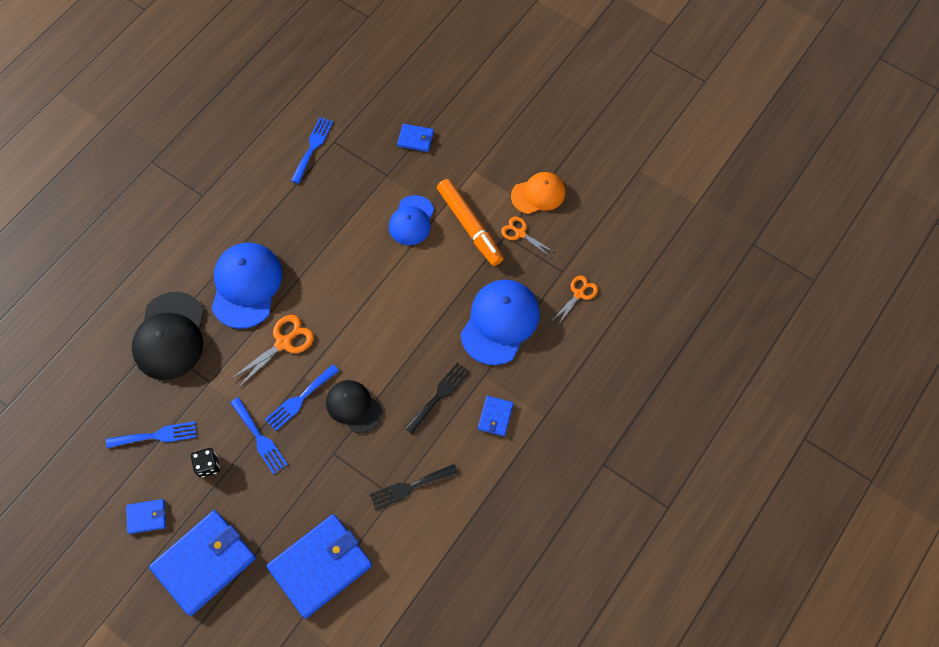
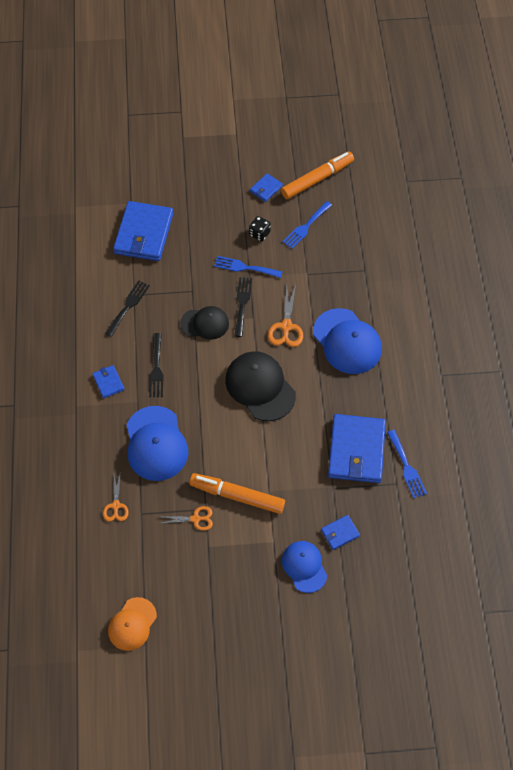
camera: 140 degrees right, 5 degrees down
black cap [131,292,204,380] -> black cap moved to [225,351,296,421]
blue wallet [149,510,256,616] -> blue wallet moved to [328,414,386,483]
blue fork [265,364,339,431] -> black fork [234,277,252,337]
blue cap [389,195,434,245] -> blue cap moved to [282,541,327,593]
orange cap [511,172,565,214] -> orange cap moved to [108,597,157,651]
none -> orange marker [281,152,354,199]

